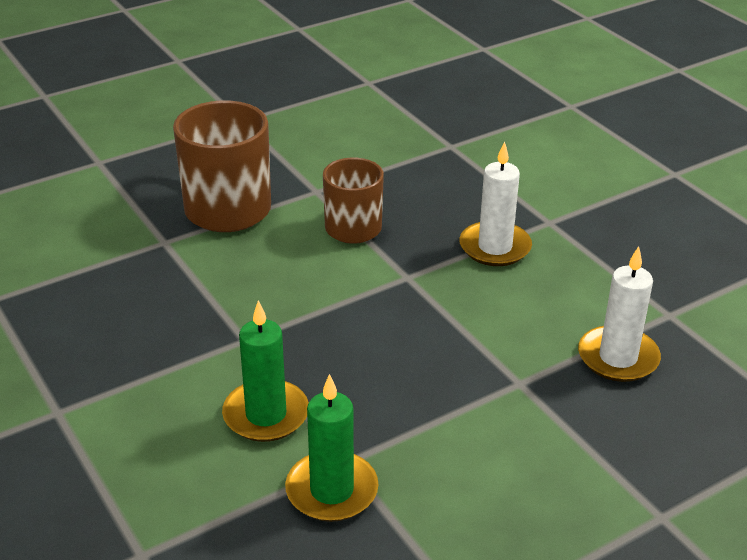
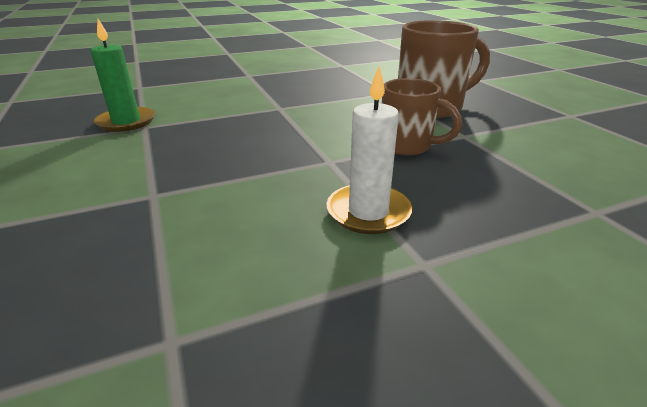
camera: 100 degrees right, 5 degrees down
green candle [222,300,309,442] -> none
white candle [578,246,661,382] -> none

